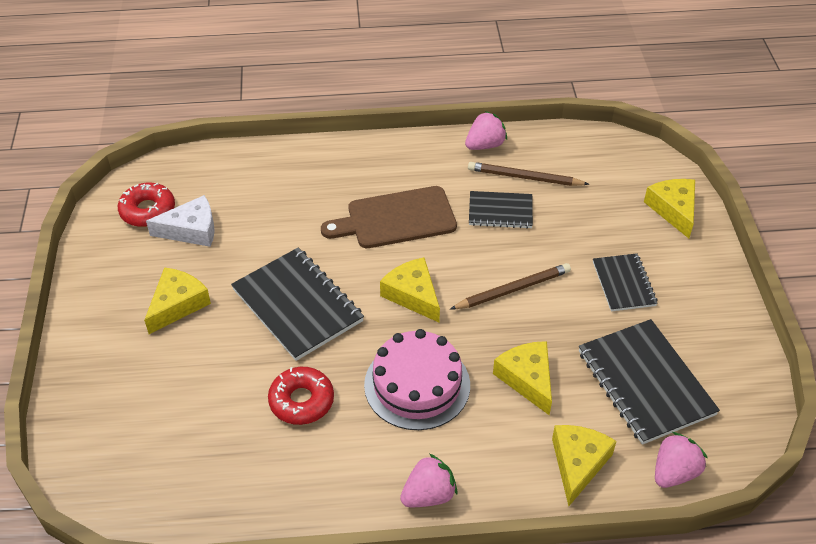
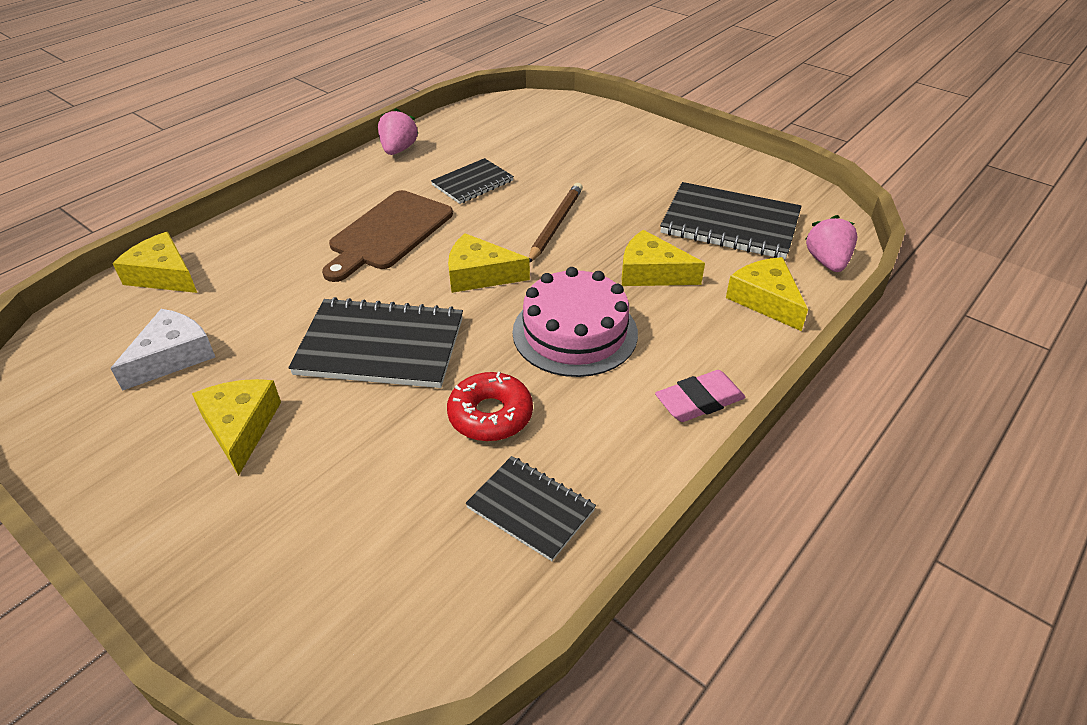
camera: 45 degrees left, 5 degrees down
red donut [118,183,175,227] -> none
pink strawberry [400,454,457,507] -> pink eraser [655,370,745,422]
brown pencil [468,162,589,186] -> none
black notebook [593,253,658,311] -> black notebook moved to [466,456,596,561]
yellow cheese [644,179,695,238] -> yellow cheese moved to [113,232,197,293]

